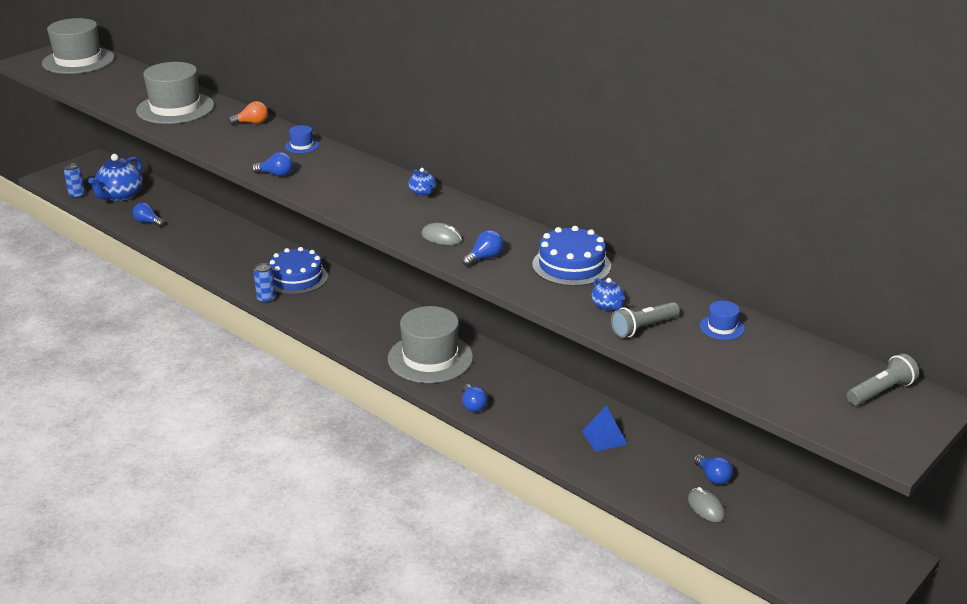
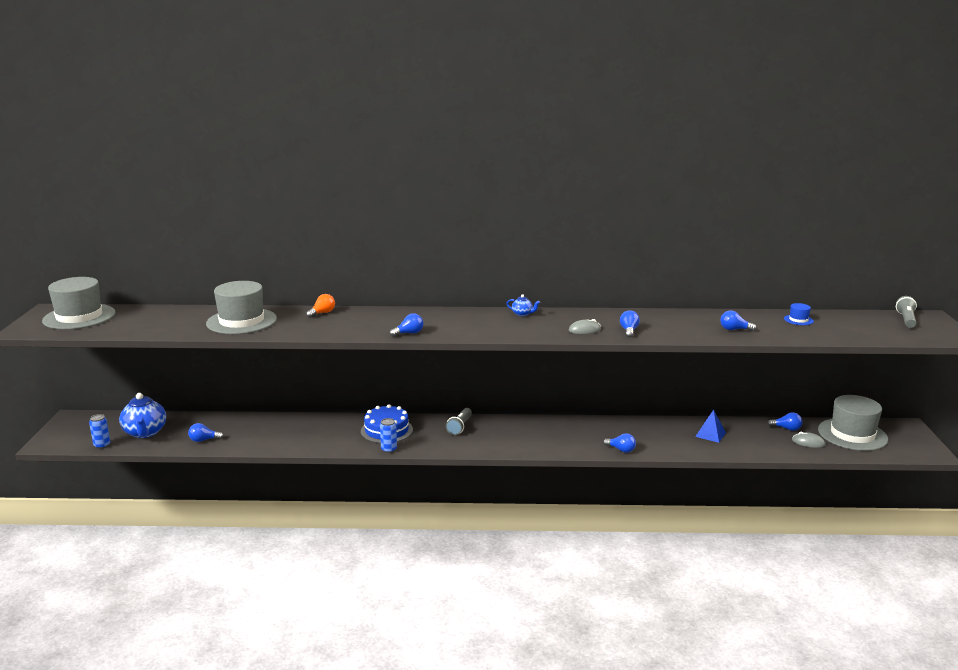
camera: 40 degrees left, 10 degrees down
blue hat [285,125,319,153] -> none
grey hat [388,306,473,383] -> grey hat moved to [818,395,888,451]
blue cake [532,226,611,286] -> none
blue teapot [592,278,625,311] -> blue light bulb [720,311,756,331]
grey flashlight [611,302,680,338] -> grey flashlight moved to [446,408,472,435]

